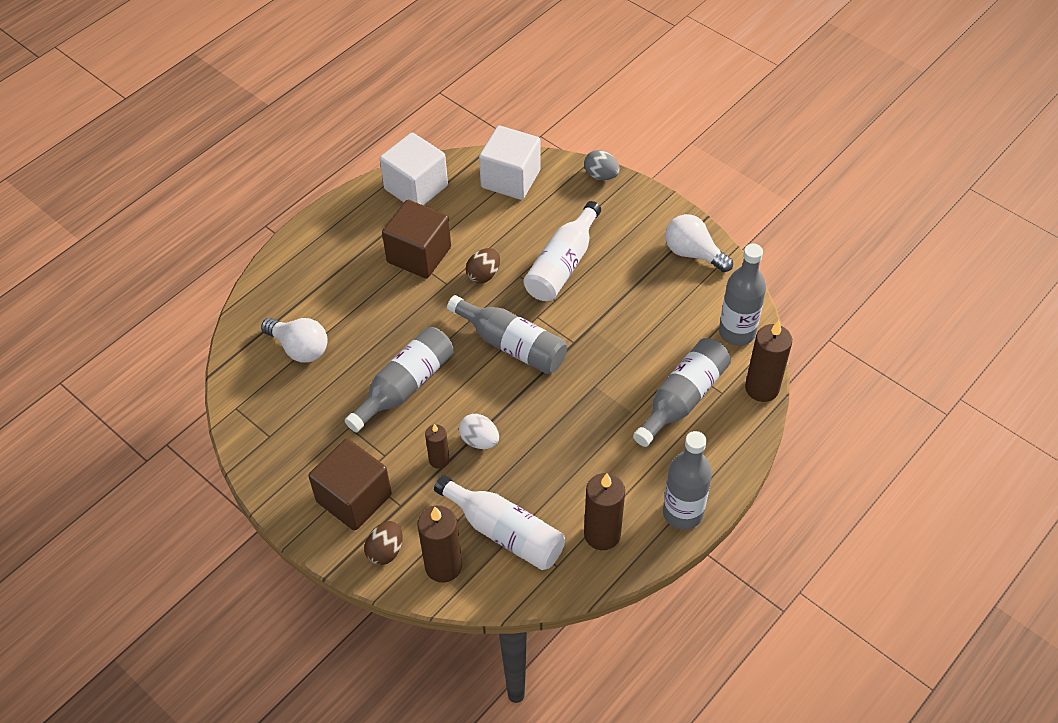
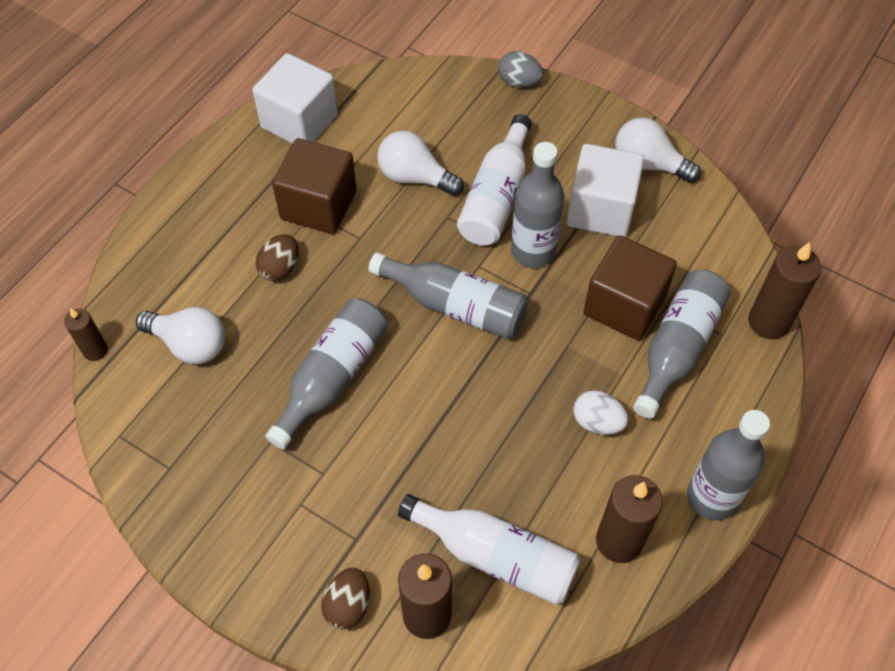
camera: 10 degrees left, 5 degrees up
brown cube [308,438,392,531] -> brown cube moved to [583,235,677,340]
brown candle [425,424,449,469] -> brown candle moved to [64,308,108,361]
white egg [459,414,499,449] -> white egg moved to [573,390,628,435]
brown egg [466,248,500,283] -> brown egg moved to [256,234,299,281]
white cube [479,125,541,200] -> white cube moved to [566,144,644,237]
grey bottle [719,244,766,346] -> grey bottle moved to [511,142,564,268]
none -> white light bulb [377,131,464,196]

